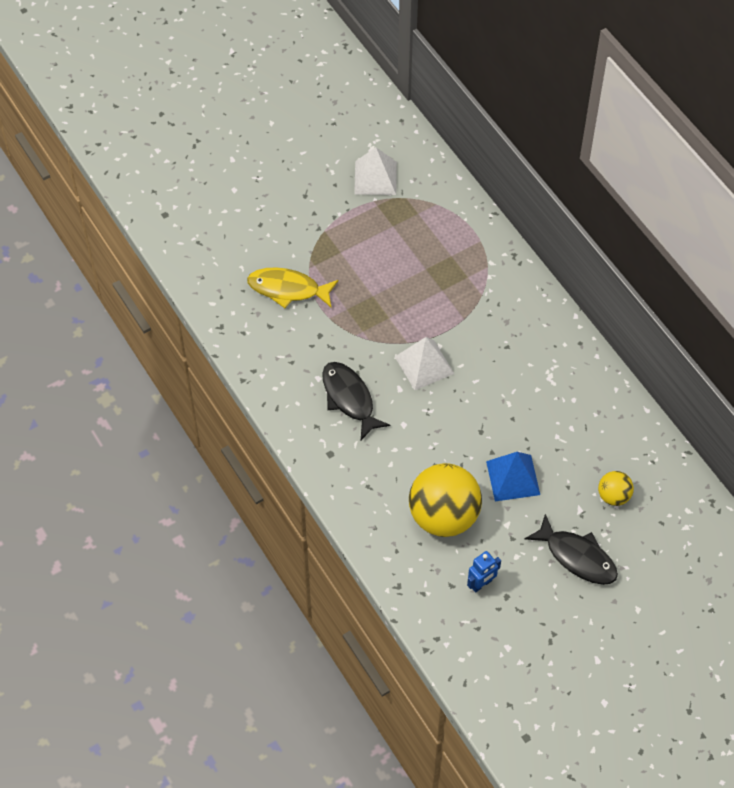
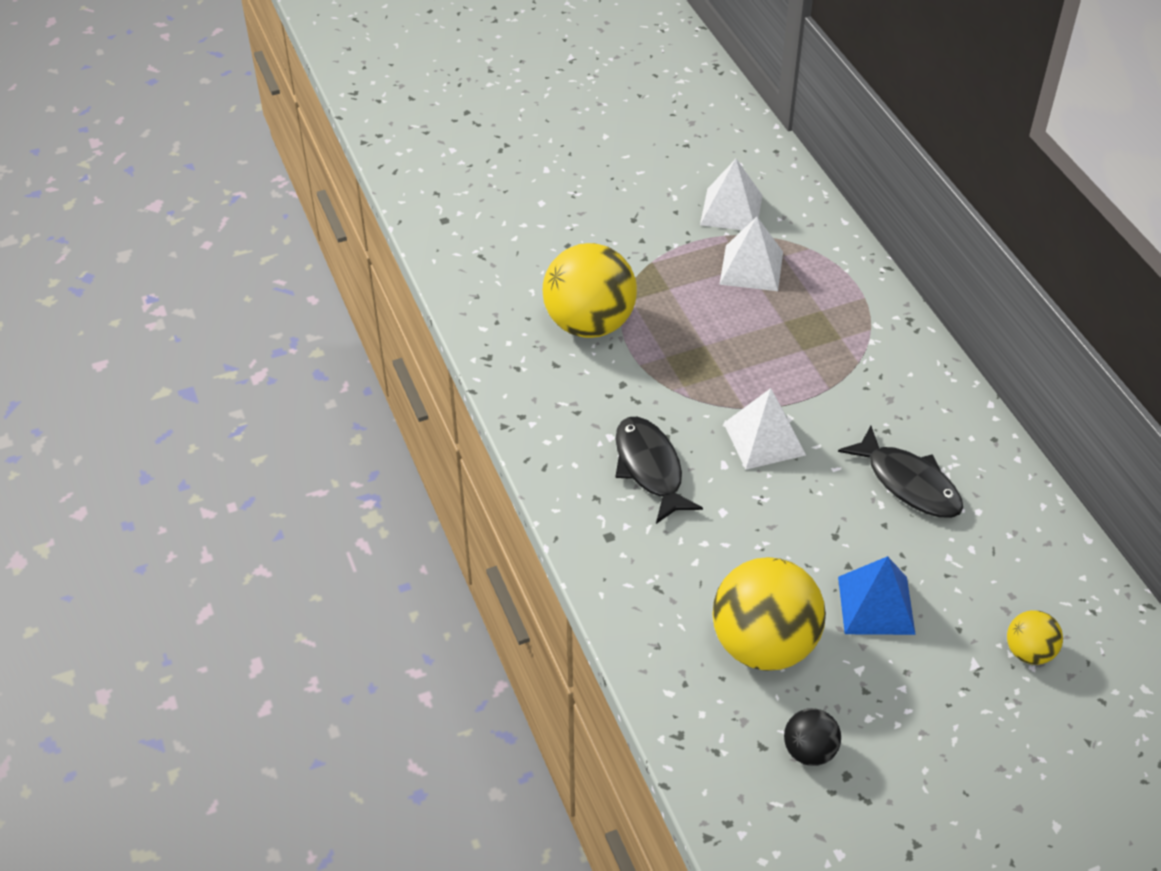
camera: 10 degrees right, 10 degrees down
yellow fish [247,267,338,308] -> yellow ball [543,243,637,338]
blue robot [467,551,501,592] -> black ball [784,708,841,766]
black fish [525,514,618,585] -> black fish moved to [838,426,963,518]
none -> white pyramid [719,217,783,291]

